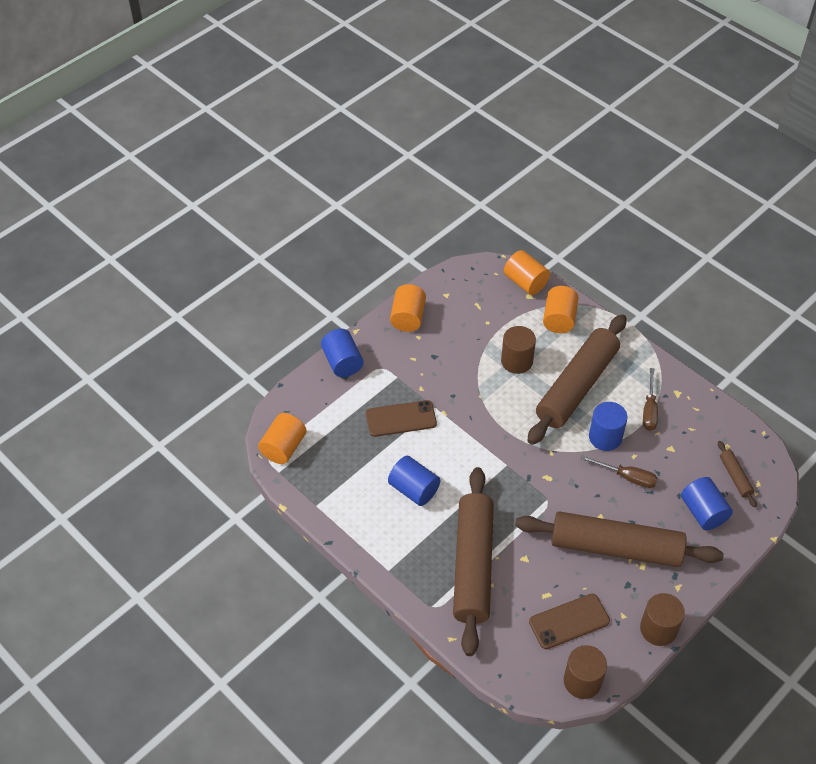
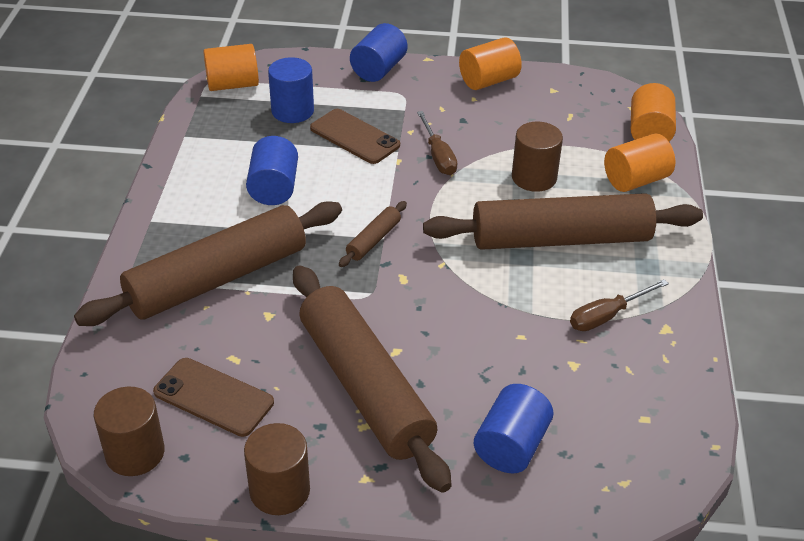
camera: 50 degrees right, 10 degrees down
brown screwdriver [581,455,658,488] -> brown screwdriver moved to [417,111,457,175]
blue cylinder [589,402,628,451] -> blue cylinder moved to [268,57,314,123]
brown rolling pin [718,441,757,507] -> brown rolling pin moved to [339,201,407,267]

